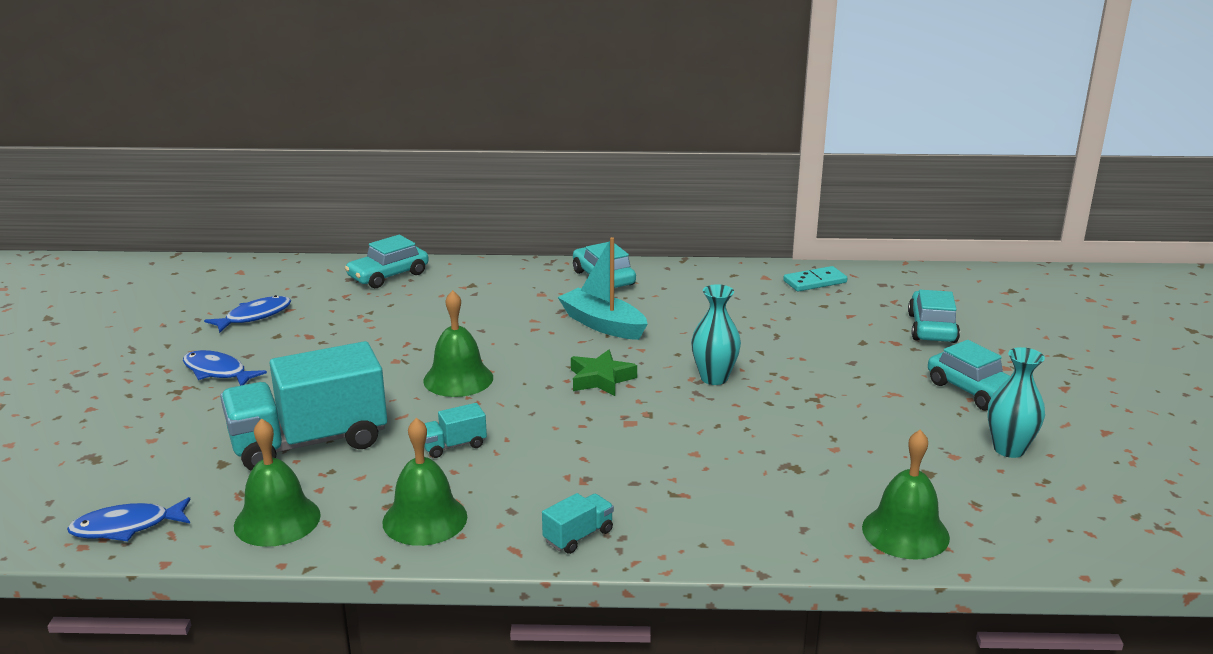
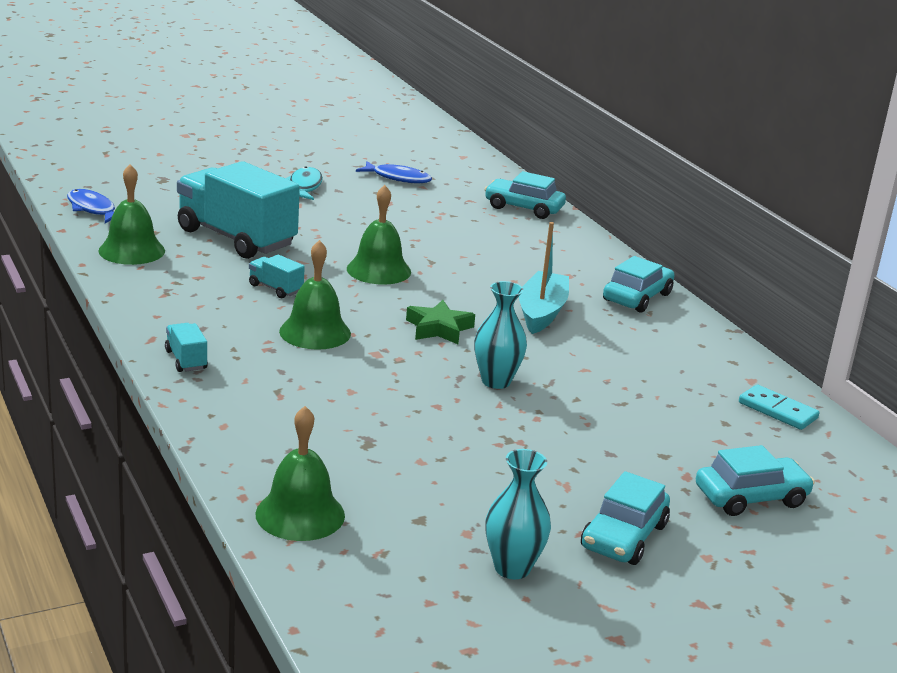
camera: 60 degrees right, 0 degrees up
blue fish [183,350,267,386] -> turquoise fish [286,166,323,200]
green bell [382,418,467,546] -> green bell moved to [279,240,351,350]
turquoise truck [542,493,614,554] -> turquoise truck turned 135 degrees counterclockwise [165,323,208,372]

